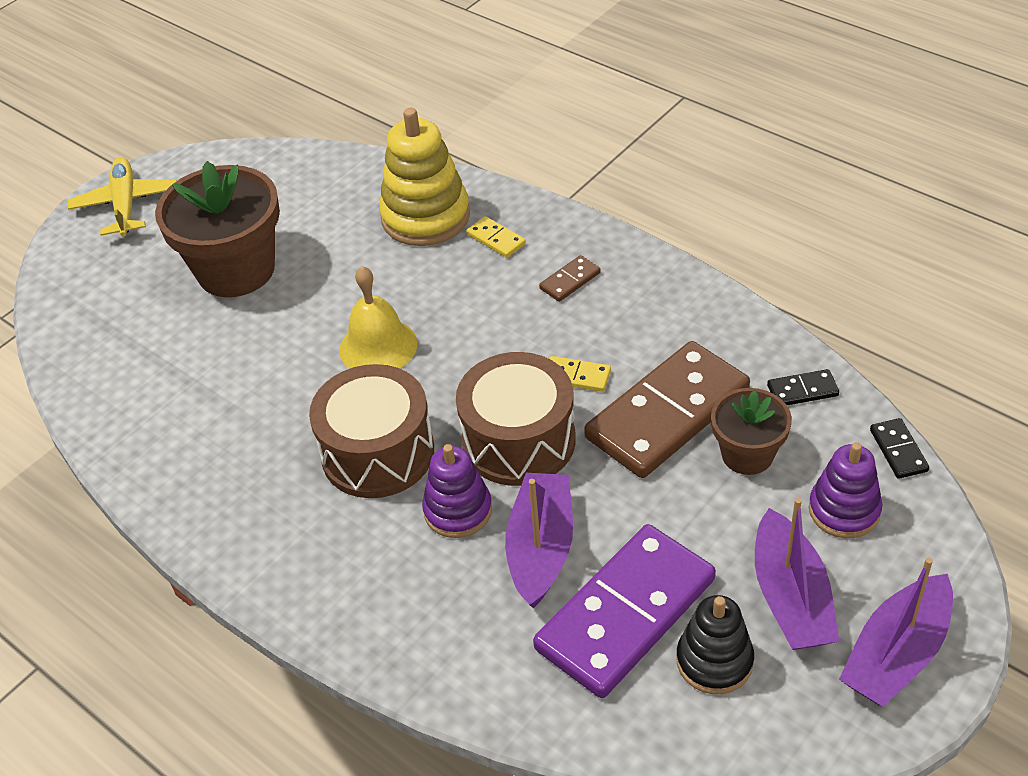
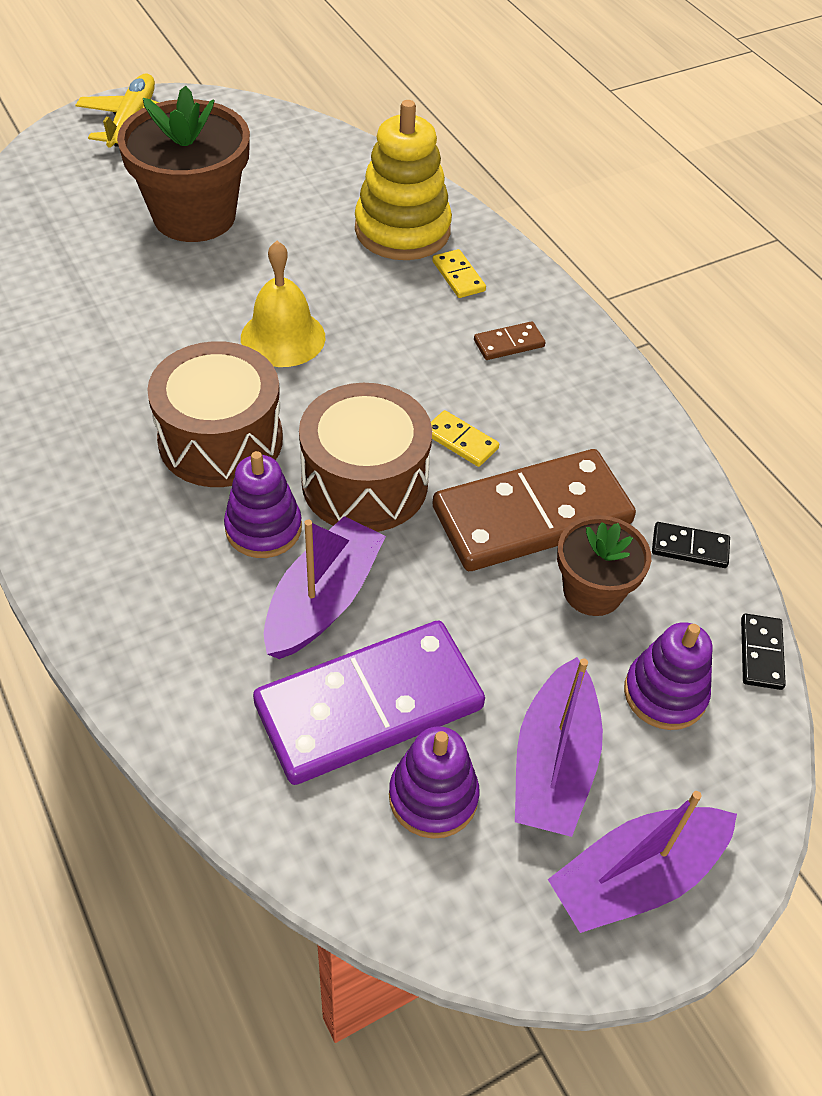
camera: 15 degrees right, 5 degrees up
black stacking toy [676,595,754,694] -> purple stacking toy [389,726,479,839]

